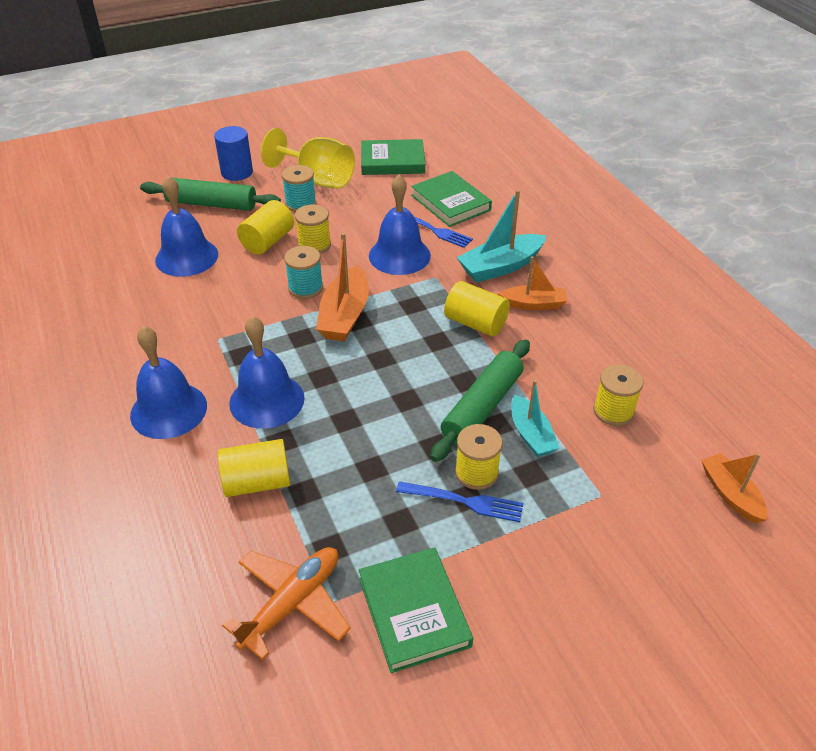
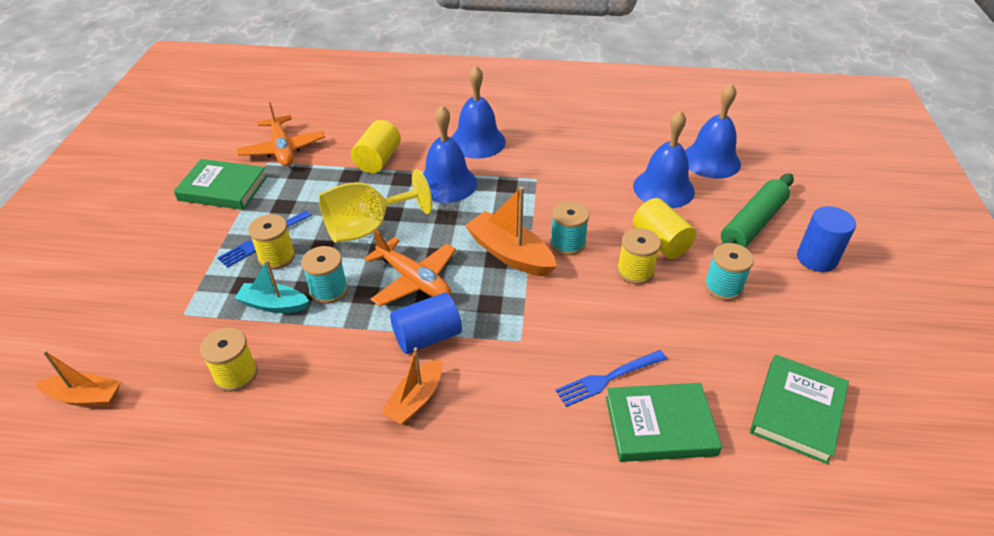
camera: 120 degrees right, 0 degrees up
yellow goblet [261,128,355,189] -> yellow goblet moved to [319,169,432,243]
blue bell [369,175,431,275] -> blue bell moved to [685,83,741,179]
green rolling pin [430,339,530,462] -> turquoise spool [301,246,348,304]
yellow cylinder [444,281,510,336] -> blue cylinder [390,293,462,354]
turquoise boat [457,190,546,283] -> none
none -> orange plane [364,229,456,306]

